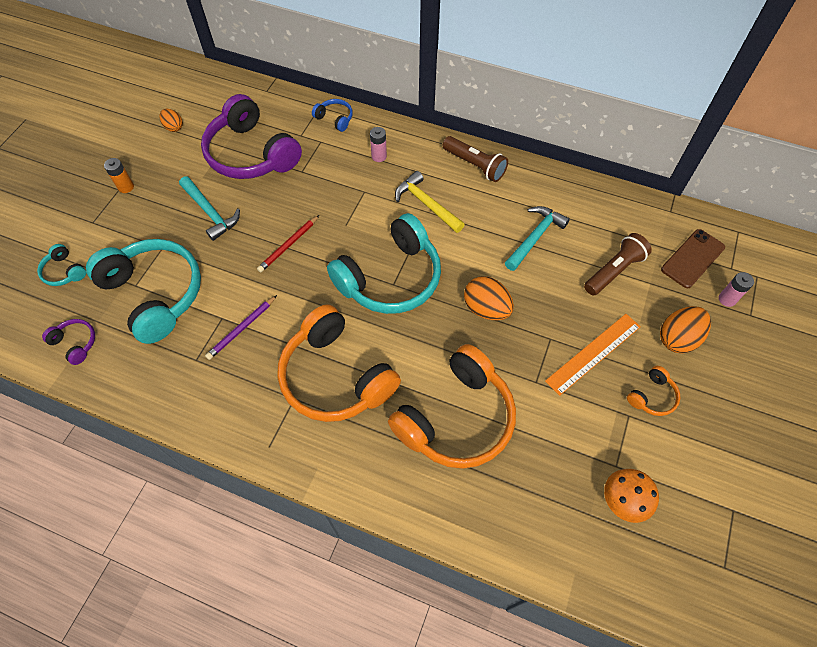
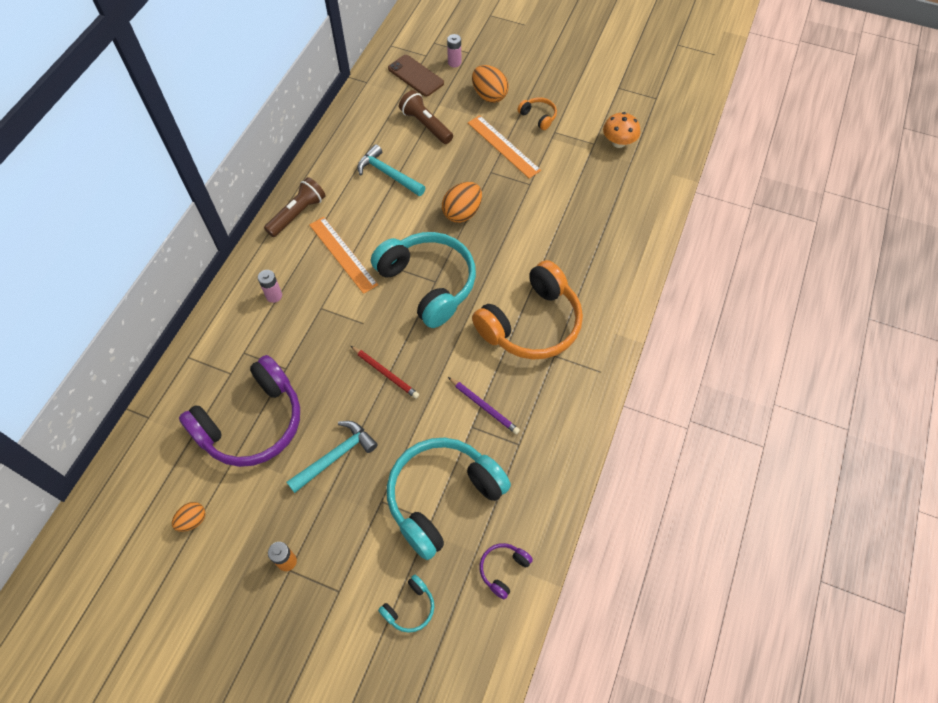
camera: 90 degrees left, 0 degrees up
blue headphones [312,99,353,132] -> none
orange headphones [388,344,516,469] -> none
yellow hammer [395,171,465,233] -> orange ruler [309,217,378,294]

